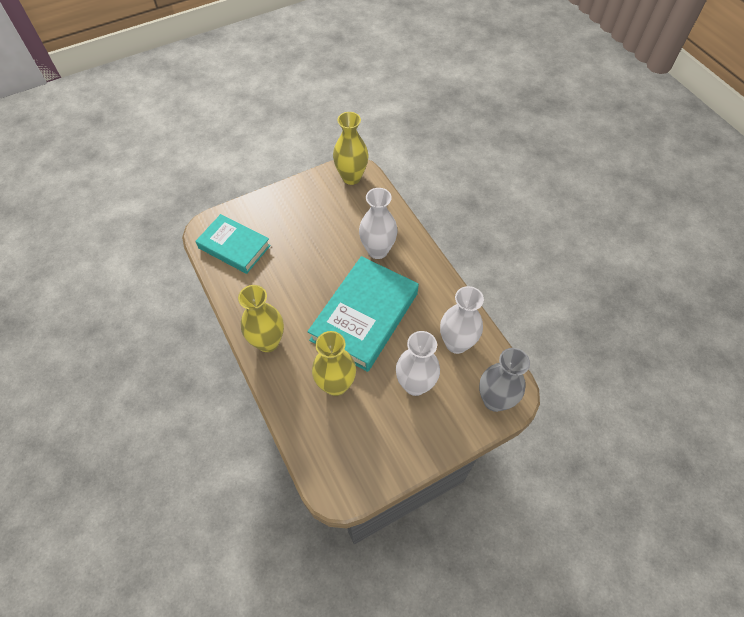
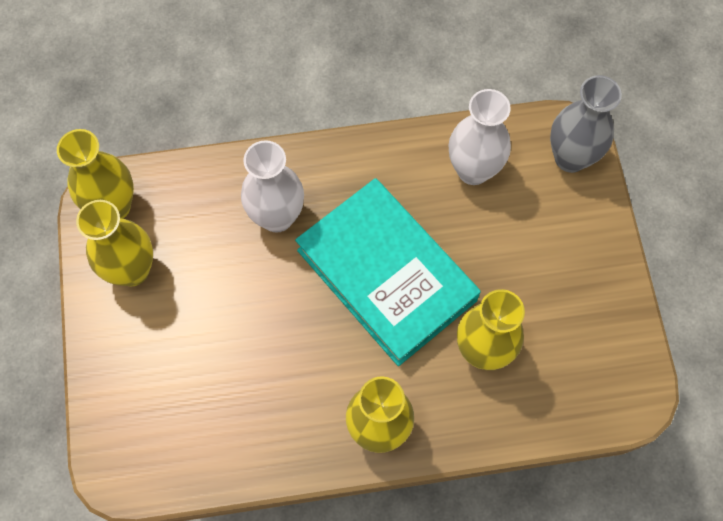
camera: 70 degrees left, 10 degrees up
turquoise book [196,214,271,274] -> none
white vase [396,331,440,396] -> none
none -> yellow vase [76,200,153,286]

